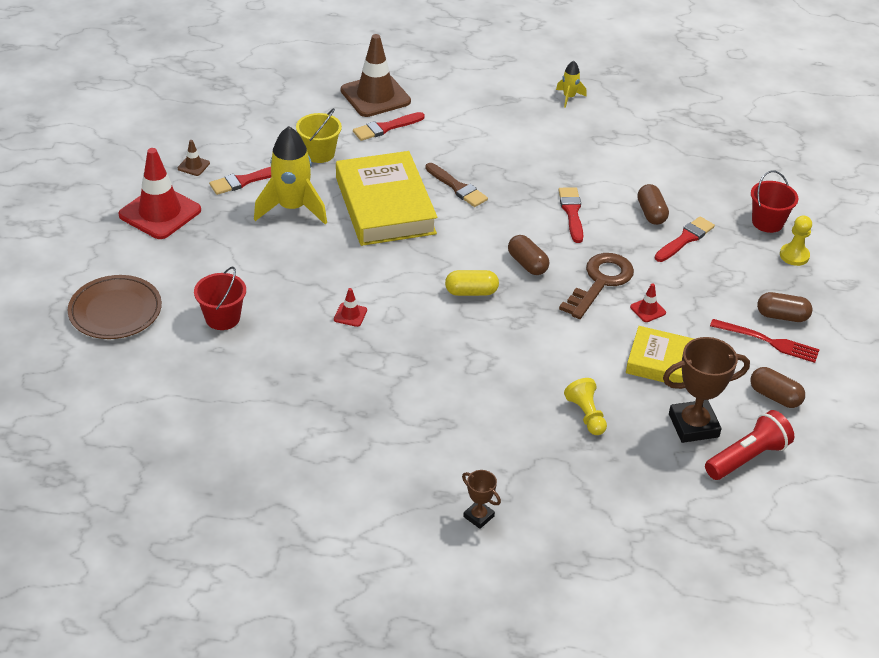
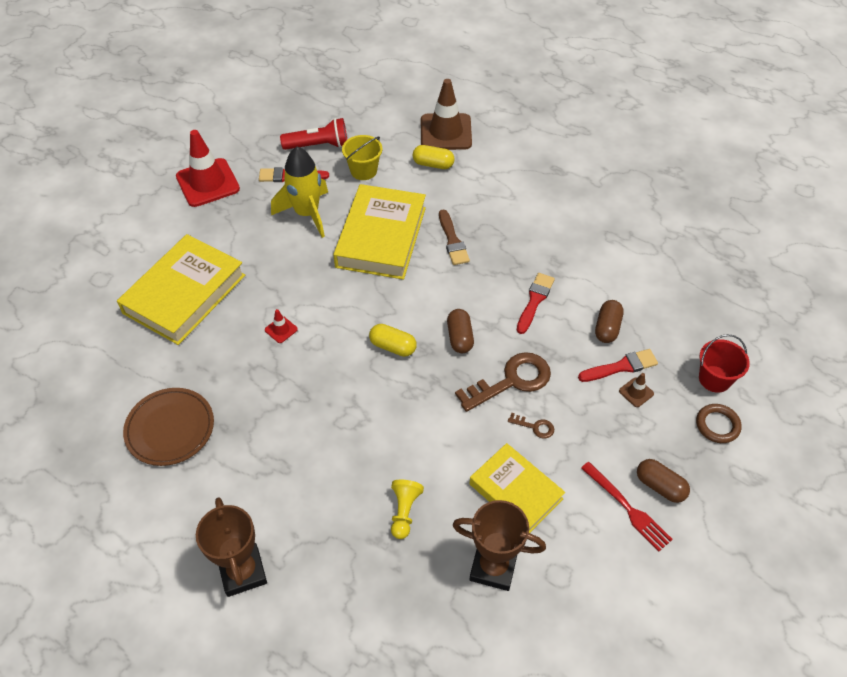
camera: 30 degrees right, 10 degrees up
brown plate [68,275,162,339] -> brown plate moved to [123,388,214,466]
brown traffic cone [178,140,210,176] -> brown traffic cone moved to [619,373,654,407]
red bucket [194,266,246,330] -> yellow book [117,234,245,345]
red brush [353,112,425,141] -> yellow capsule [413,145,455,169]
brown trophy [462,470,501,529] -> brown trophy [196,497,267,597], size x1.92
yellow rocket [556,60,587,108] -> none
red traffic cone [630,283,666,322] -> brown key [508,412,554,439]
red flashlight [705,410,794,480] -> red flashlight moved to [280,118,347,150]
brown capsule [750,367,805,408] -> none
yellow pawn [780,215,812,266] -> brown ring [696,404,742,443]

